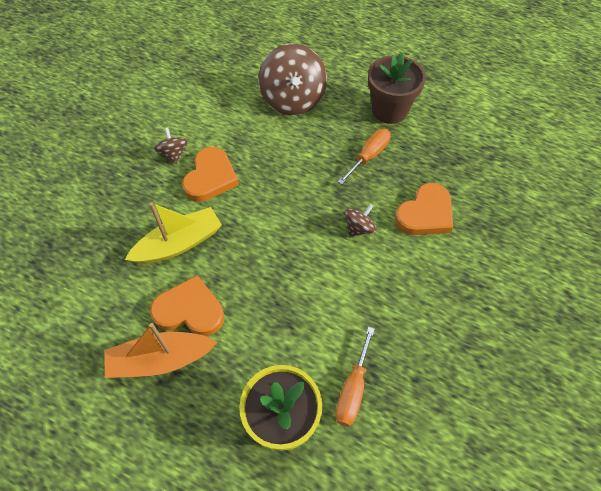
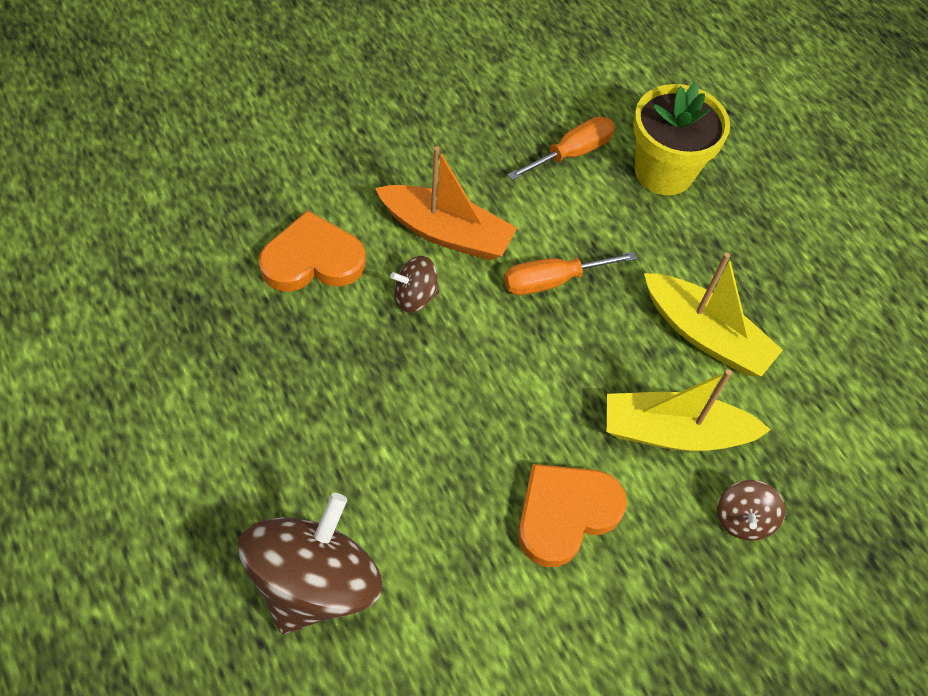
camera: 150 degrees left, 0 degrees up
orange boat [104,323,217,378] -> orange boat moved to [375,146,517,260]
orange heart [150,275,224,336] -> yellow boat [644,253,783,377]
brown spinning top [154,127,188,163] -> brown spinning top moved to [717,480,785,540]
orange screwdriver [338,129,391,184] -> orange screwdriver moved to [504,251,637,295]
brown flower pot [368,52,426,124] -> none

